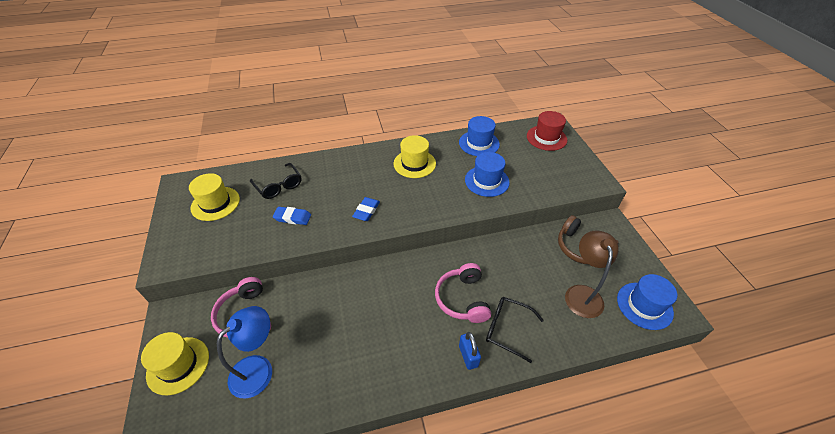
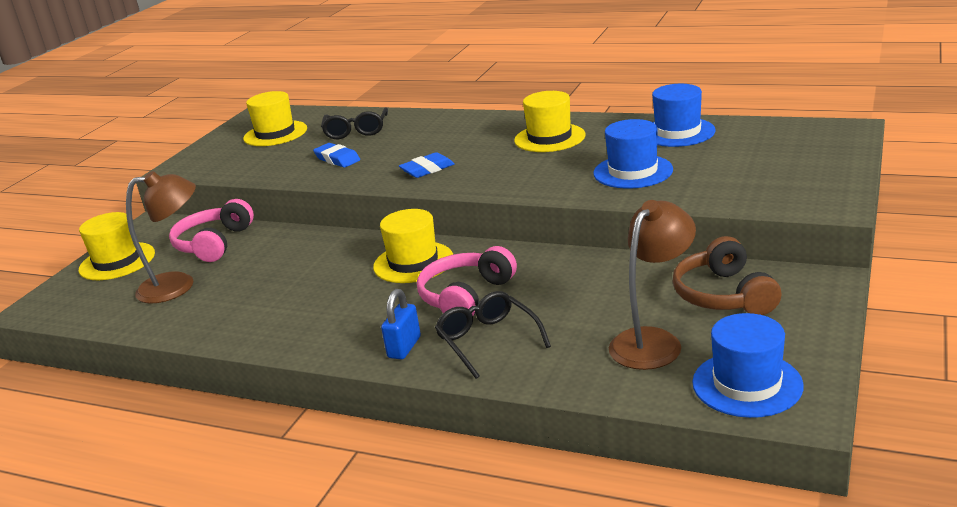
camera: 40 degrees right, 20 degrees down
blue lamp [217,306,272,398] -> brown lamp [126,171,196,304]
red hat [527,111,567,151] -> none
none -> yellow hat [373,209,453,283]

